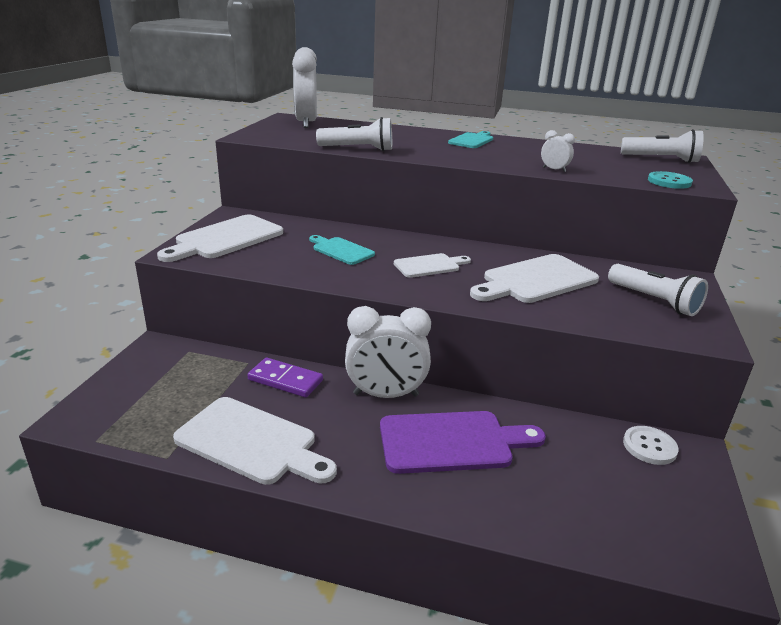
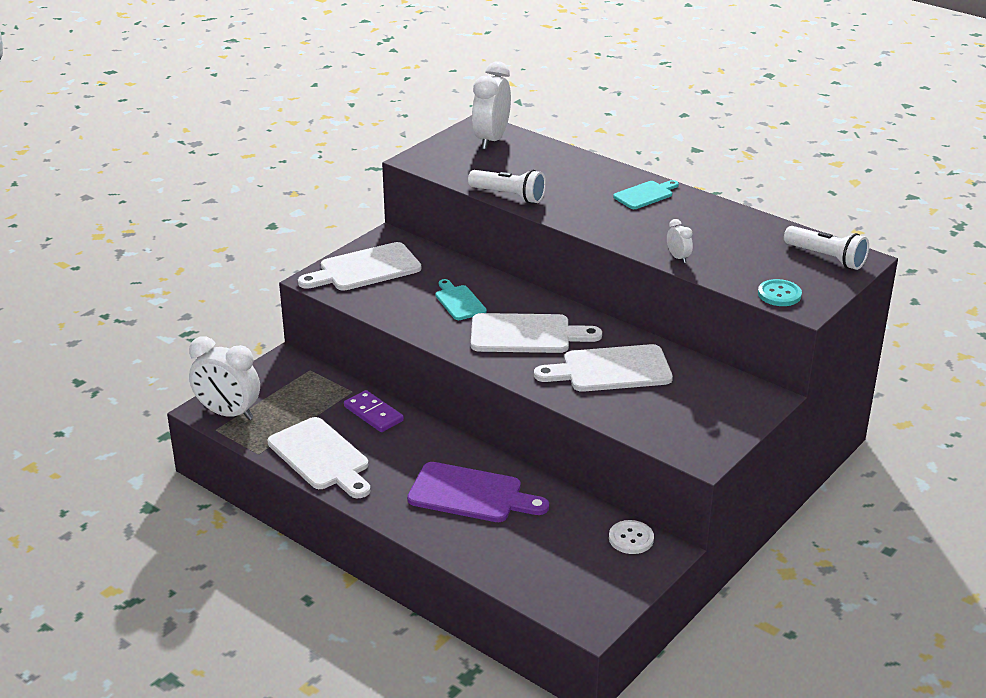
camera: 25 degrees right, 5 degrees up
white clock [345,306,431,398] -> white clock moved to [189,336,260,420]
white cutting board [394,253,471,278] -> white cutting board [471,313,602,353], size x1.72
white flashlight [608,264,708,316] -> none

